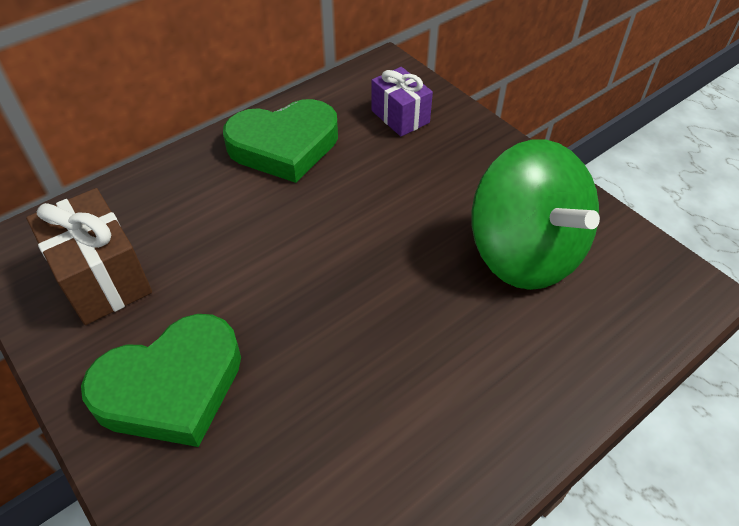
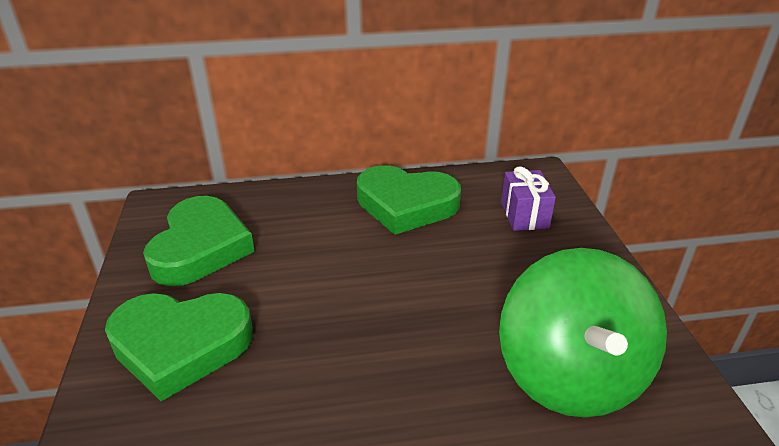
camera: 30 degrees right, 15 degrees down
brown gift [26,188,152,325] -> green heart [143,196,255,286]

